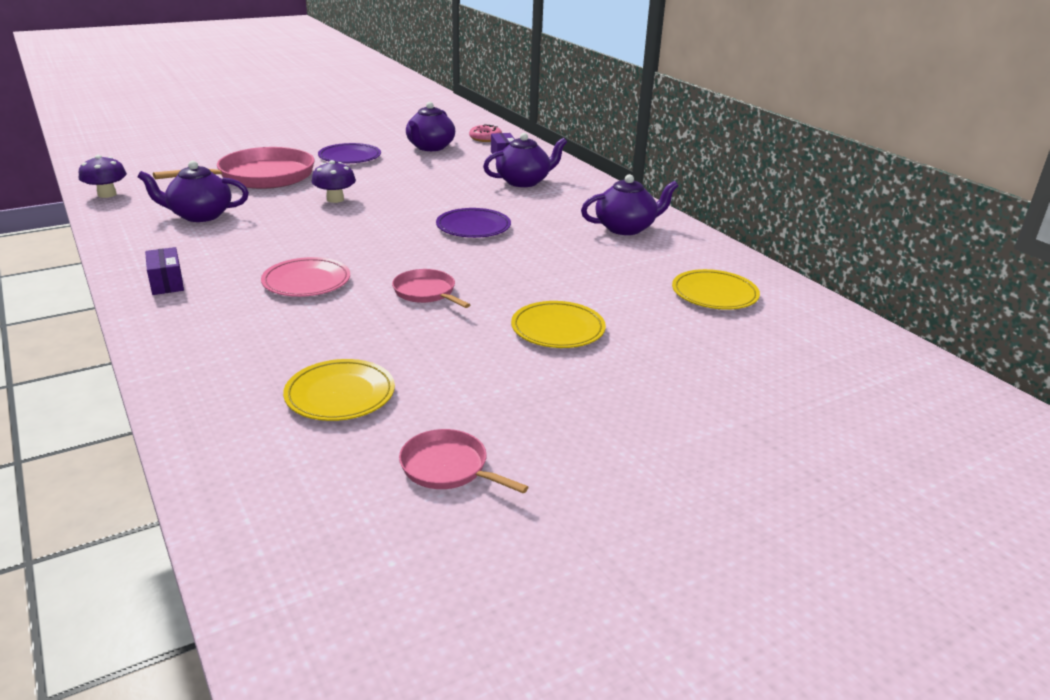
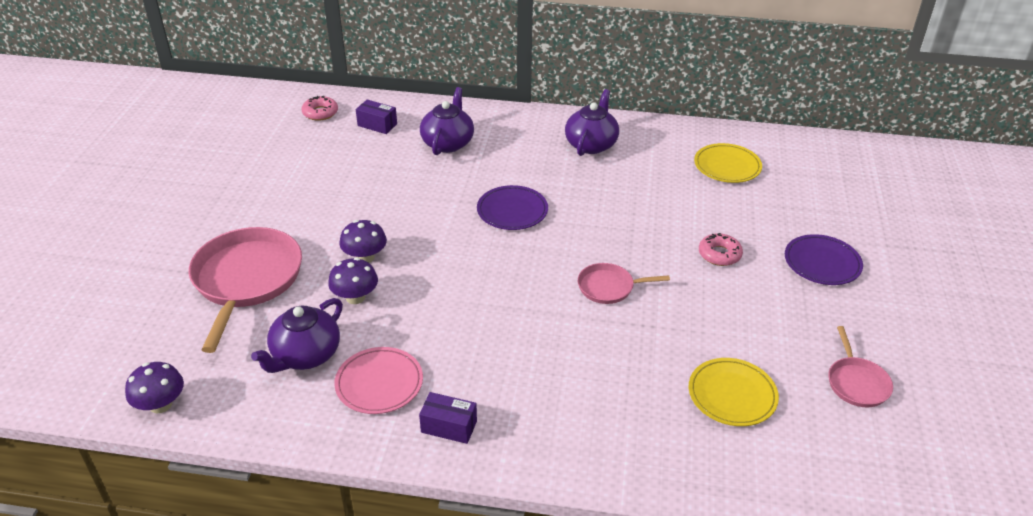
camera: 50 degrees left, 10 degrees up
pink plate [261,257,350,297] -> pink plate moved to [334,347,423,414]
purple plate [318,143,381,163] -> purple plate moved to [785,234,863,285]
pink pan [399,429,528,493] -> pink pan turned 75 degrees counterclockwise [829,326,893,407]
purple teapot [406,102,455,151] -> none
yellow plate [511,301,606,348] -> pink donut [699,233,743,266]
none -> purple mushroom [328,258,378,304]

